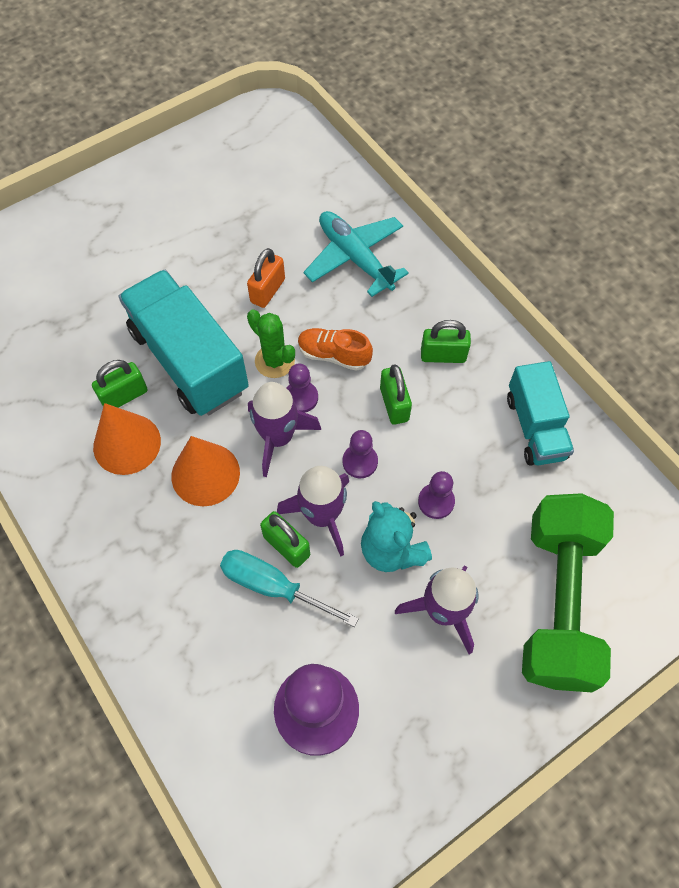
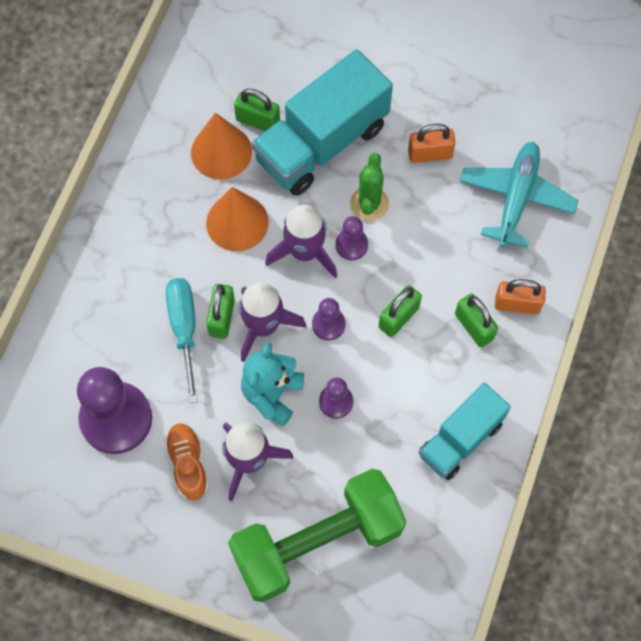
camera: 55 degrees right, 5 degrees up
turquoise truck [118,270,249,416] -> turquoise truck turned 150 degrees counterclockwise [252,49,393,196]
orange shoe [298,328,373,371] -> orange shoe moved to [164,423,209,500]
none -> orange padlock [495,279,546,314]

